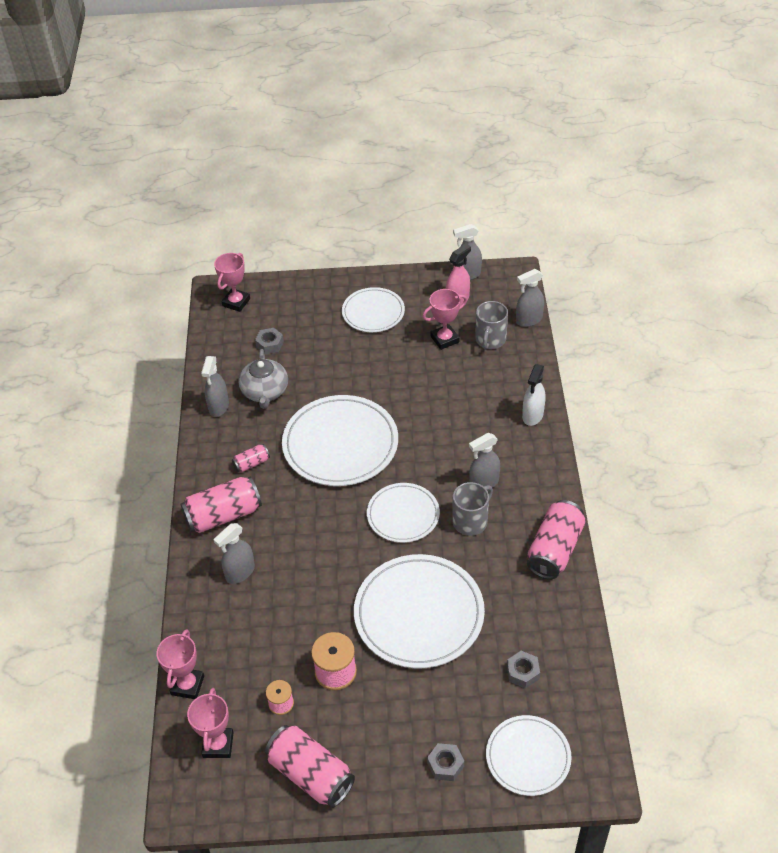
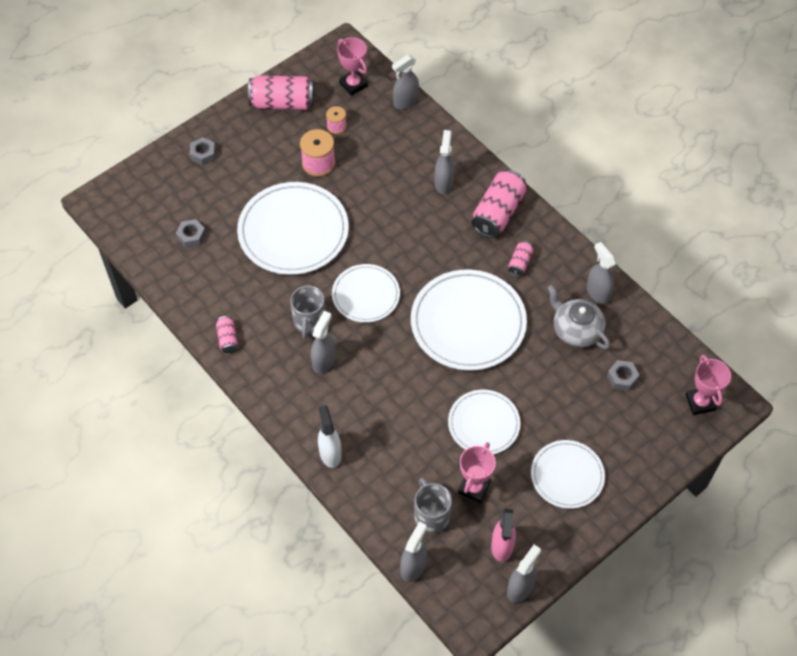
camera: 140 degrees right, 10 degrees up
pink trophy [157,629,204,699] -> grey spray bottle [392,55,419,109]
white plate [486,715,572,796] -> white plate moved to [448,390,521,455]
pink can [527,500,586,579] -> pink can [216,316,238,353], size x0.49

